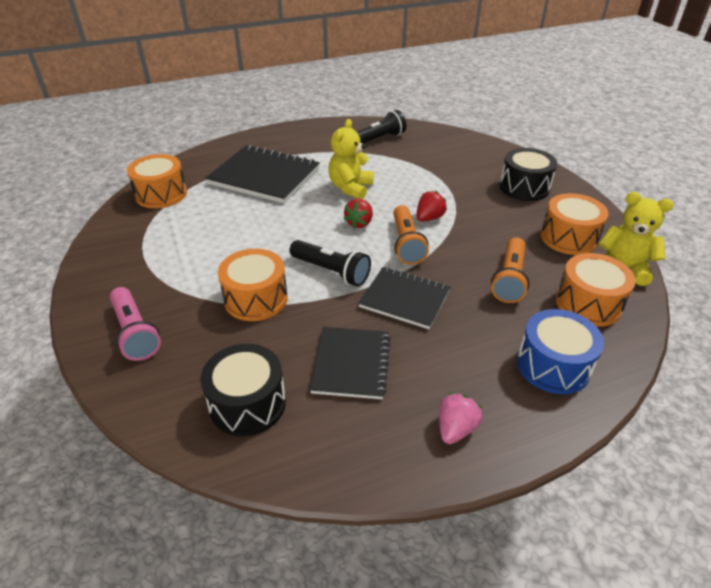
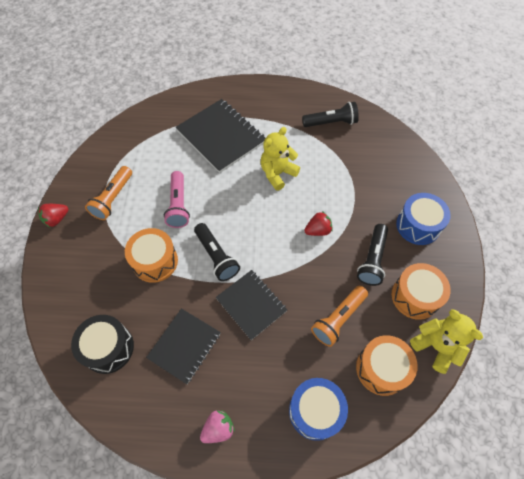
camera: 25 degrees right, 20 degrees up
pink flashlight [110,287,161,361] -> pink flashlight moved to [164,171,190,228]
orange drum [127,154,187,209] -> none
red strawberry [344,199,373,229] -> red strawberry moved to [38,204,68,227]
orange flashlight [393,205,429,265] -> orange flashlight moved to [85,166,132,220]
black drum [500,148,557,201] -> blue drum [396,193,451,245]
none -> black flashlight [357,224,388,286]

